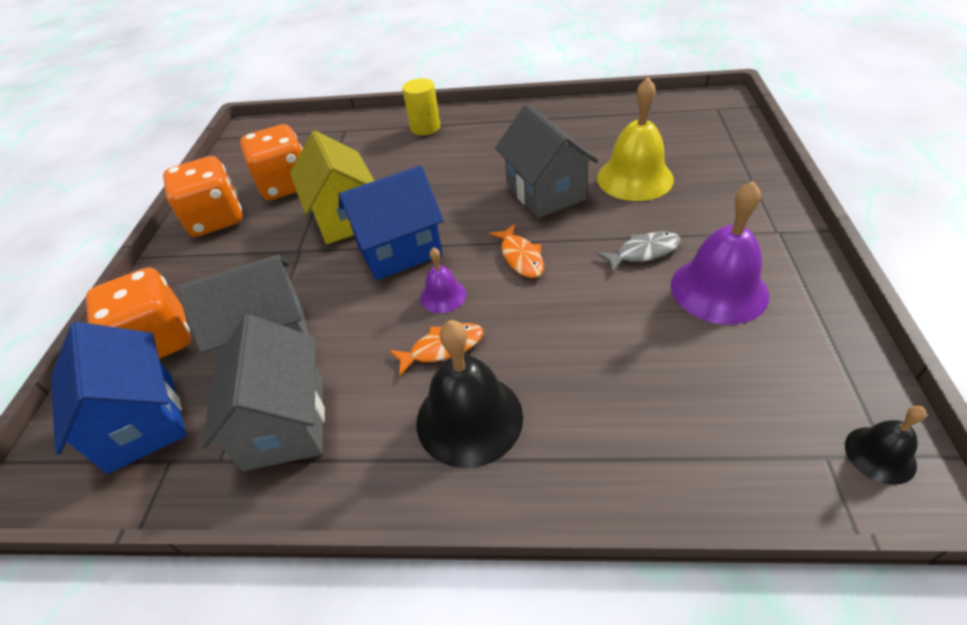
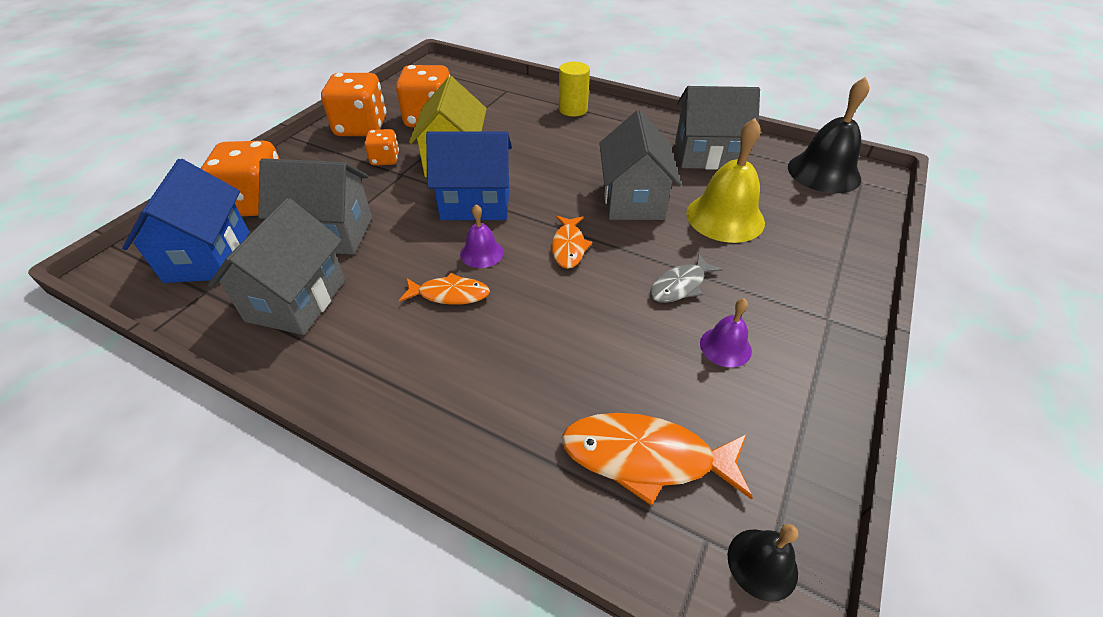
camera: 20 degrees right, 0 degrees up
black bell [417,320,523,468] -> black bell moved to [788,77,869,193]
grey fish [597,232,681,272] -> grey fish turned 135 degrees clockwise [650,254,723,303]
purple bell [671,181,769,325] -> purple bell [700,298,752,368], size x0.52
none -> orange dice [364,129,399,166]
none -> orange fish [561,413,753,506]
none -> grey house [675,86,760,170]

